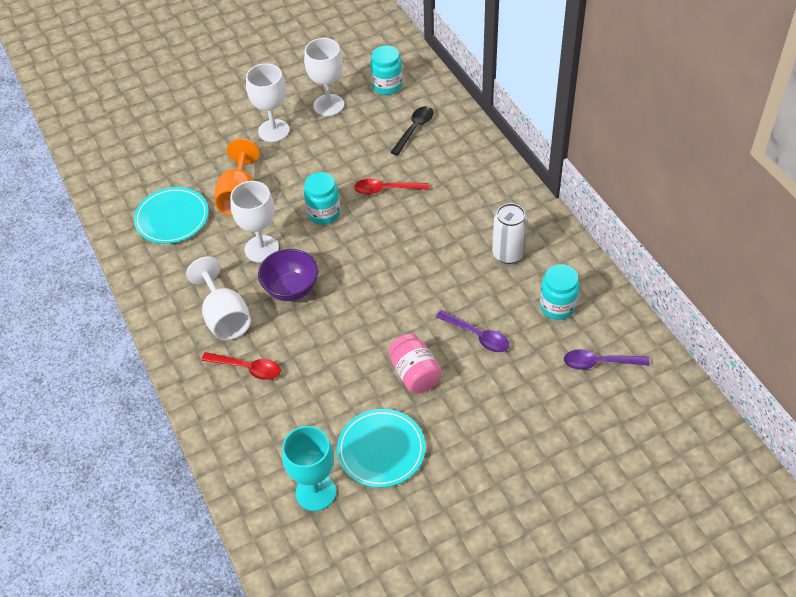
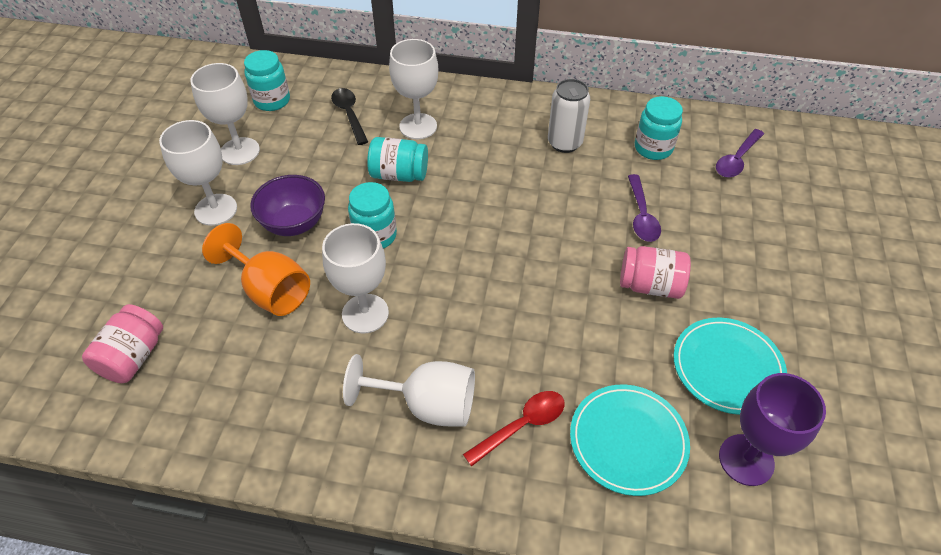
camera: 55 degrees left, 0 degrees up
turquoise plate [134,187,209,244] -> turquoise plate moved to [570,385,690,496]
purple bowl [258,249,318,301] -> purple bowl moved to [250,175,325,236]
turquoise goblet [282,426,336,511] -> purple goblet [719,373,826,486]
red spoon [354,179,429,195] -> turquoise jar [367,137,428,182]
purple spoon [436,310,509,352] -> purple spoon turned 105 degrees clockwise [628,174,661,242]
none -> pink jar [82,304,163,383]
none -> white goblet [389,39,438,139]

